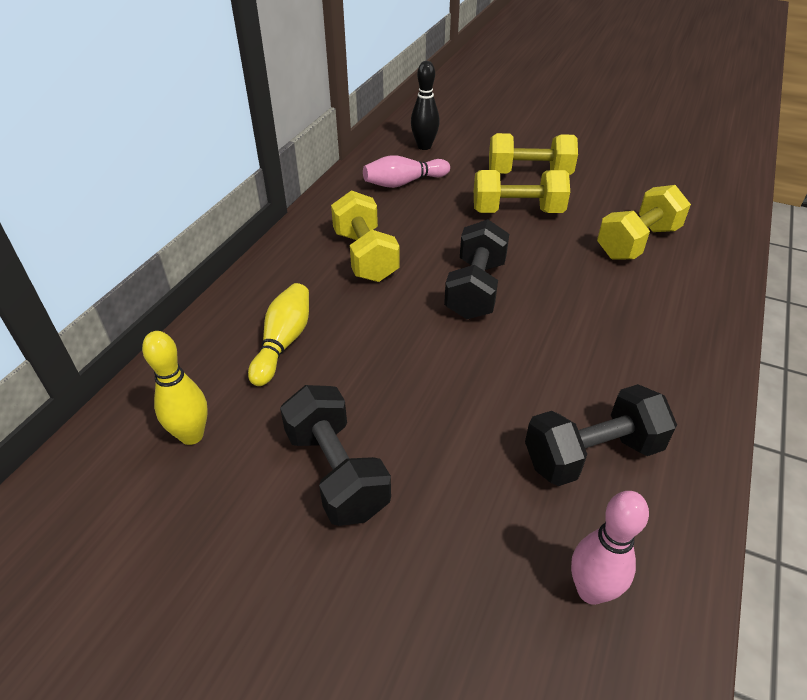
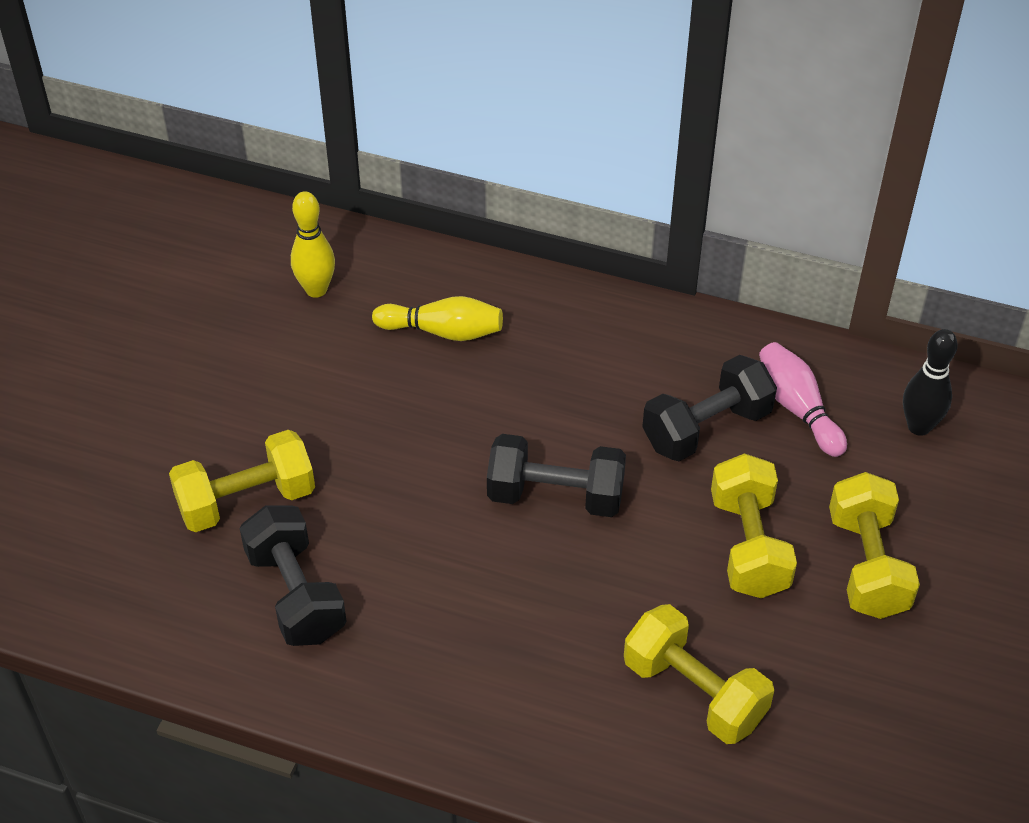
camera: 85 degrees right, 5 degrees up
black dumbbell [280,385,391,526] -> black dumbbell moved to [642,355,777,461]
yellow dumbbell [331,190,400,282] -> yellow dumbbell moved to [169,430,315,532]
pink bowling pin [571,491,649,605] -> none

